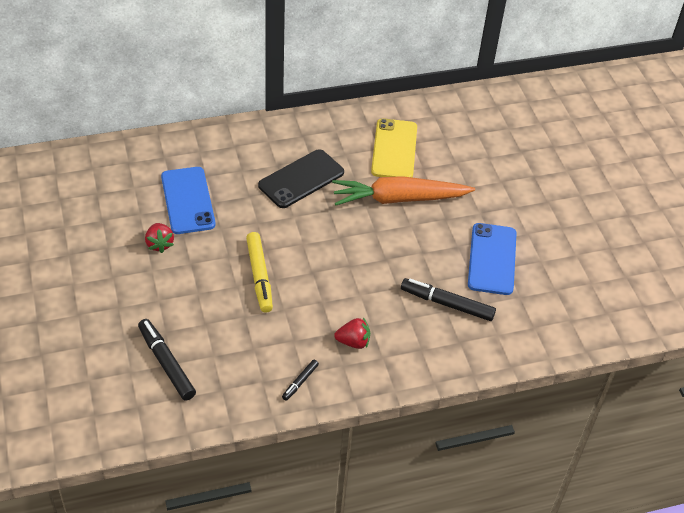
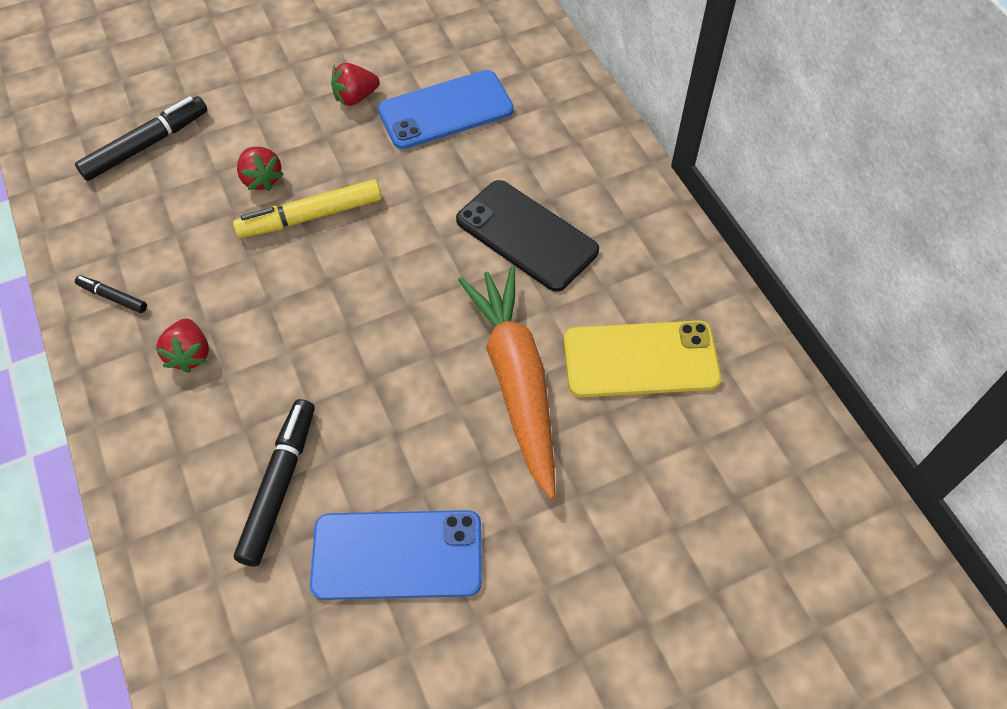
camera: 85 degrees right, 10 degrees up
none -> red strawberry [237,147,284,191]

